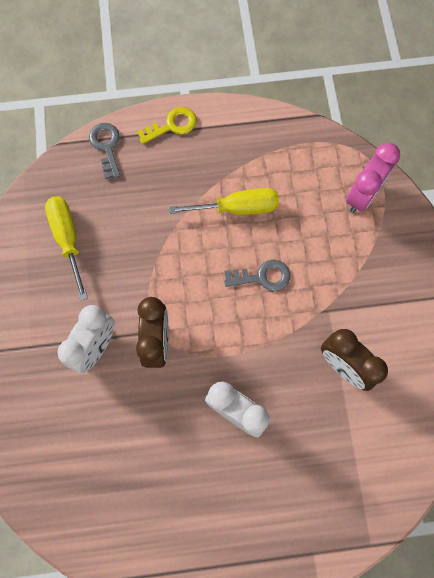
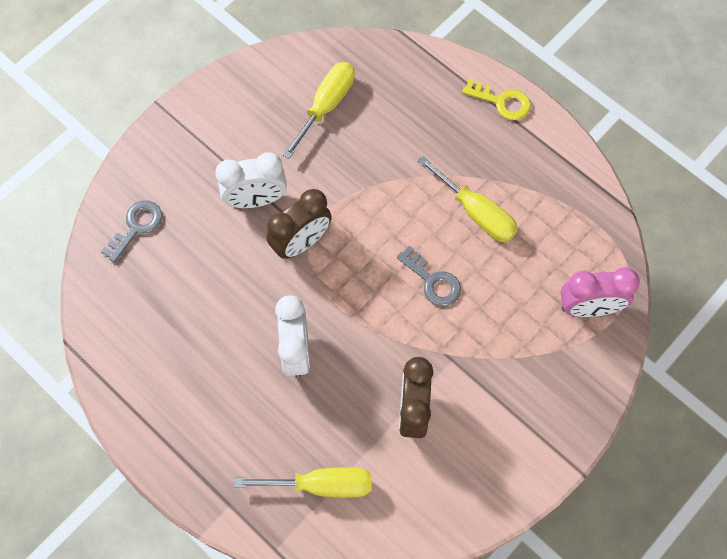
camera: 50 degrees right, 5 degrees down
grey key [89,123,120,179] -> grey key moved to [101,200,162,263]
none -> yellow screwdriver [234,467,372,497]

